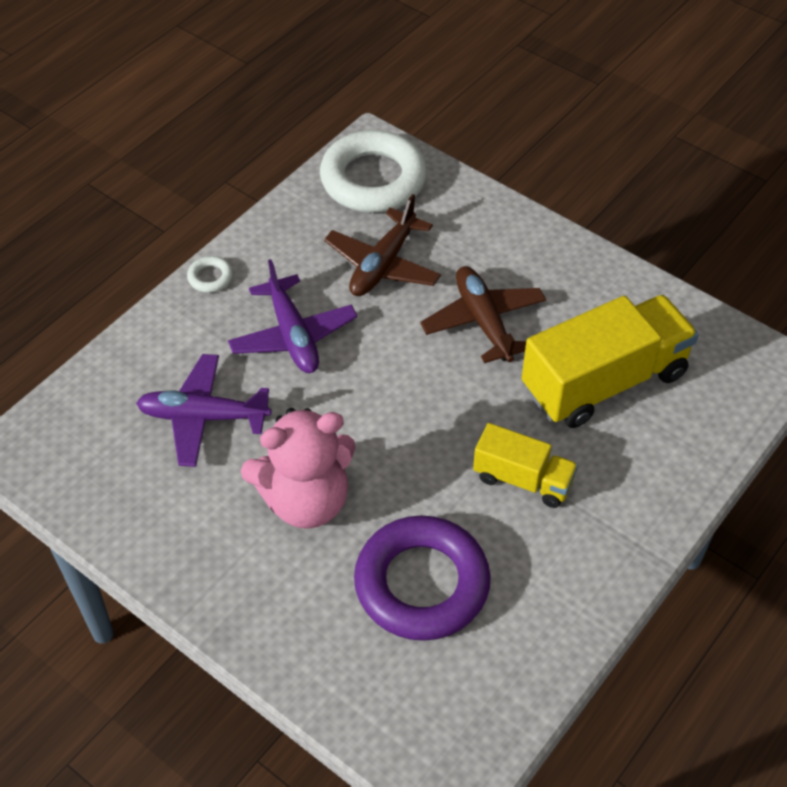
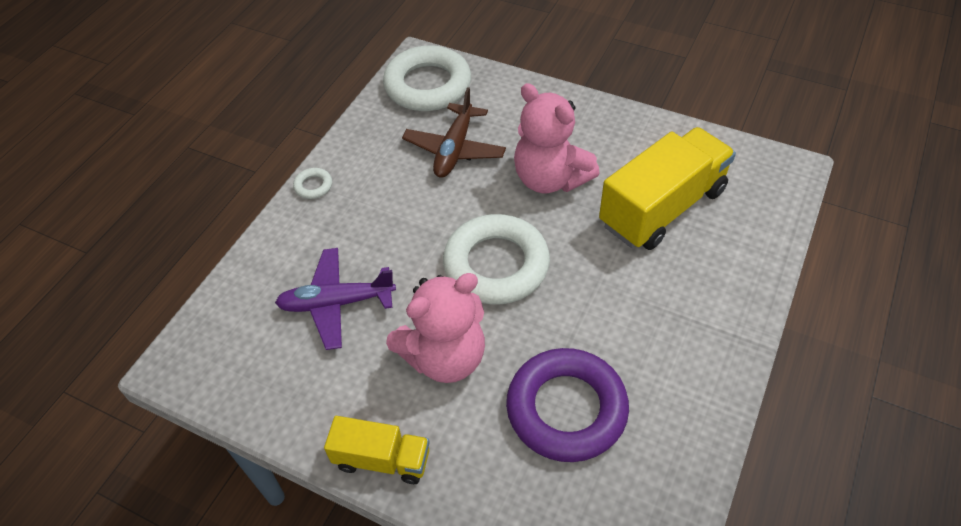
camera: 10 degrees left, 0 degrees up
purple plane [228,259,357,373] -> none
brown plane [420,266,546,363] -> pink teddy bear [514,83,600,193]
yellow truck [473,423,578,508] -> yellow truck moved to [324,416,430,484]
none -> white ring [443,214,550,304]

